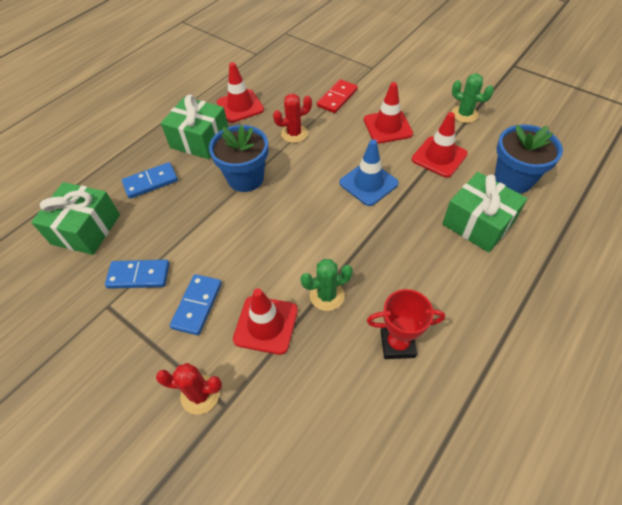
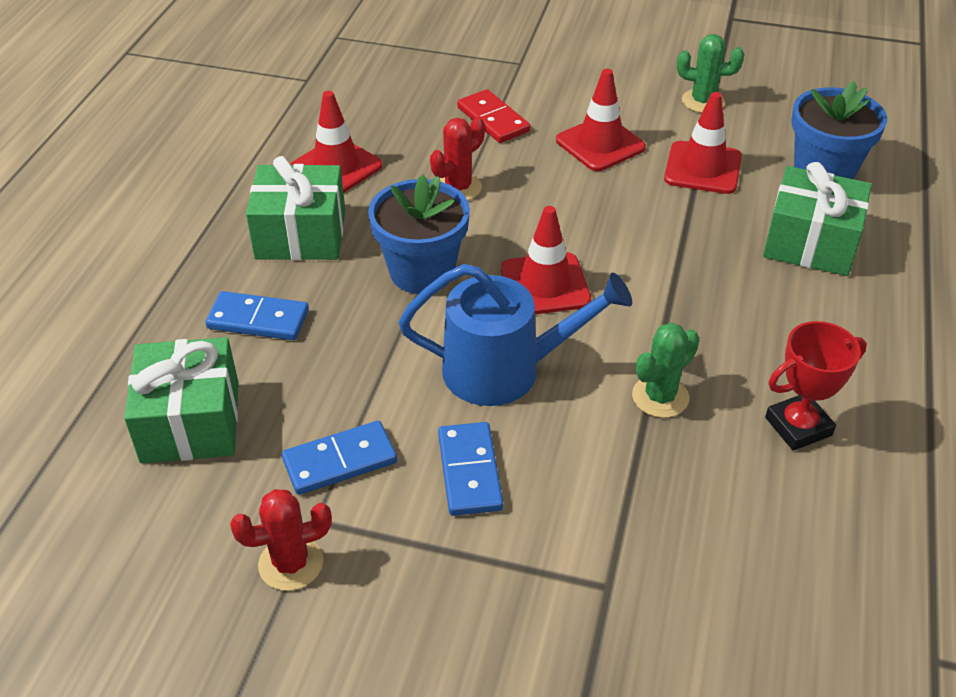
camera: 25 degrees left, 10 degrees down
blue domino [122,162,178,199] -> blue domino turned 60 degrees clockwise [205,291,309,340]
red cactus [156,363,222,415] -> red cactus moved to [230,489,332,591]
red traffic cone [233,288,298,355] -> red traffic cone moved to [501,206,591,314]
red domino [317,79,358,113] -> red domino turned 45 degrees counterclockwise [457,89,530,143]
blue traffic cone [339,139,399,206] -> none
none -> blue watering can [399,264,632,406]

